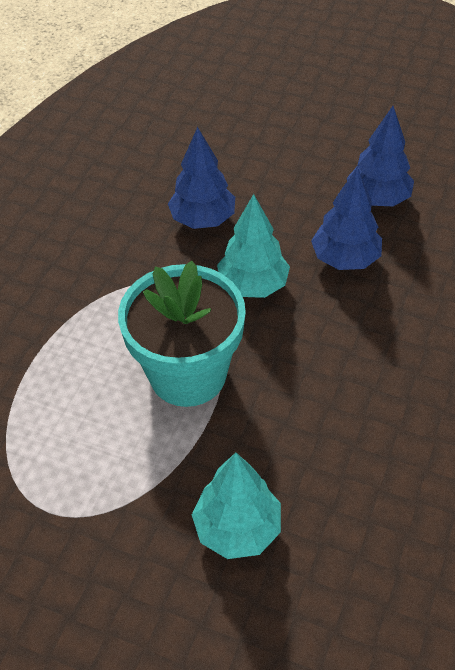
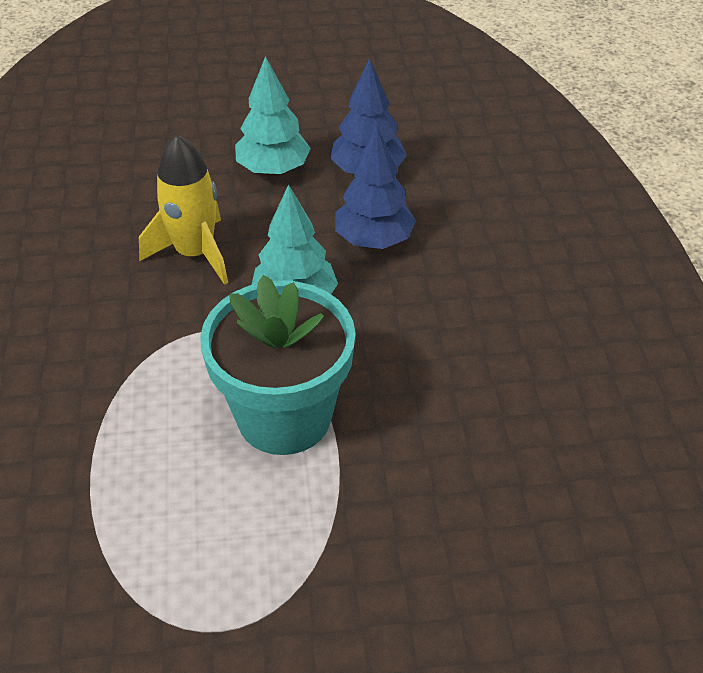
camera: 30 degrees left, 5 degrees down
blue tree [168,127,235,229] -> yellow rocket [139,134,228,285]
turquoise tree [192,452,281,559] -> turquoise tree moved to [235,56,311,175]

